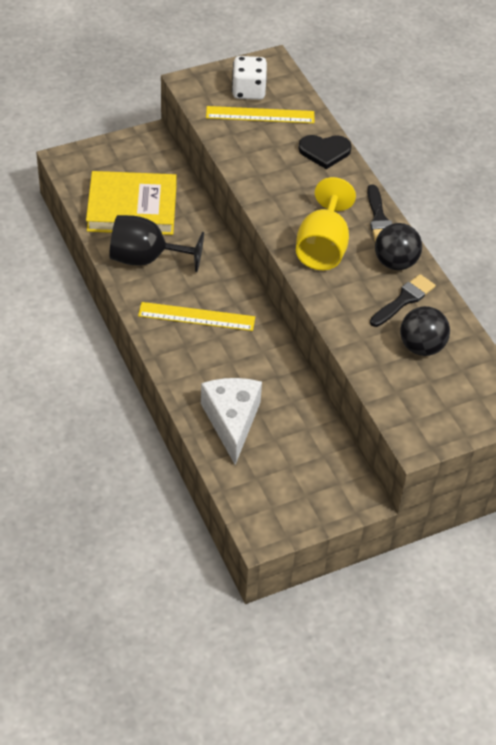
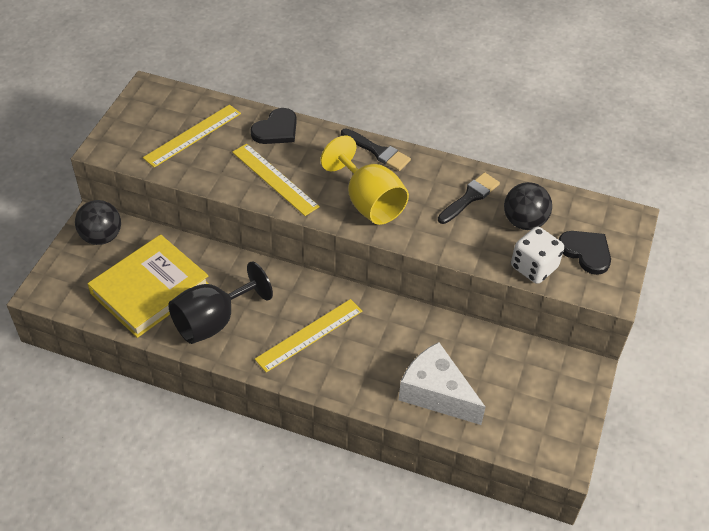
camera: 45 degrees left, 0 degrees up
white dice [232,56,267,100] -> white dice moved to [511,227,564,284]
black brush [370,274,436,327] -> black brush turned 45 degrees clockwise [438,172,500,224]
black ball [375,223,422,270] -> black ball moved to [75,200,121,245]
none -> yellow ruler [232,143,320,216]
none -> black heart [559,231,611,275]

